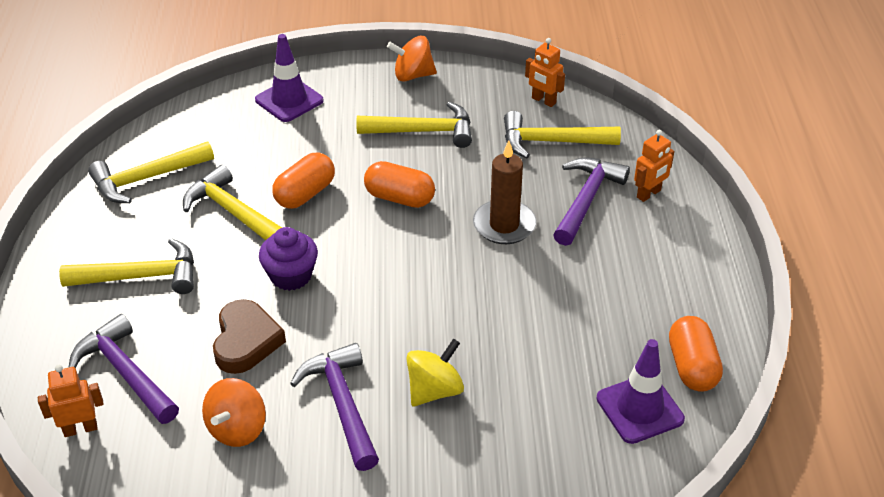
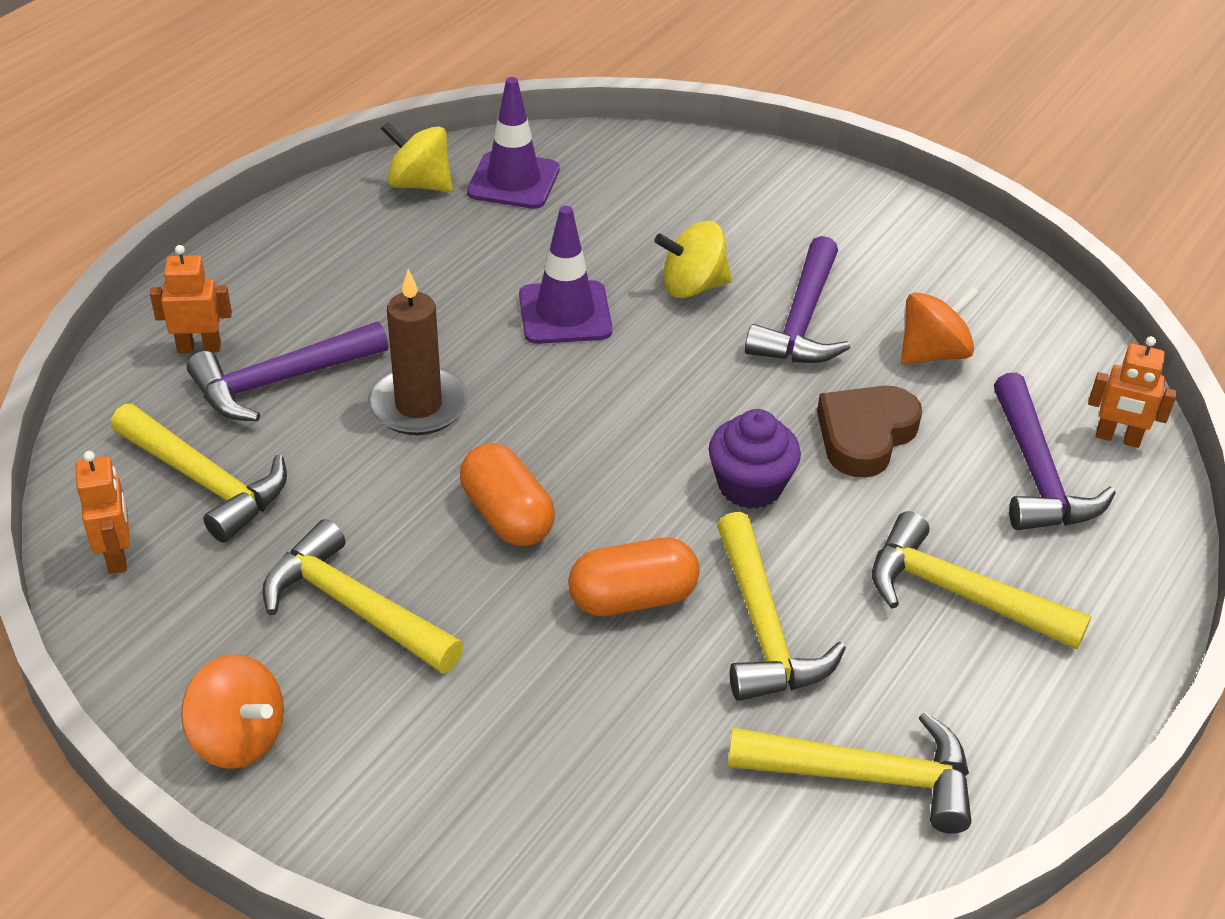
camera: 145 degrees left, 0 degrees up
purple traffic cone [255,34,324,122] -> purple traffic cone moved to [519,206,612,344]
orange capsule [669,316,723,392] -> yellow spinning top [381,122,453,192]

